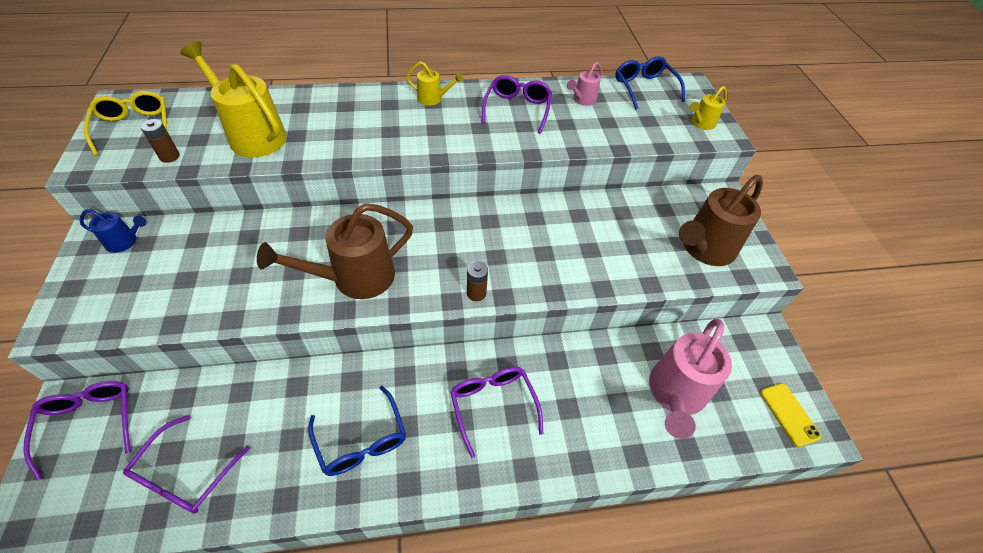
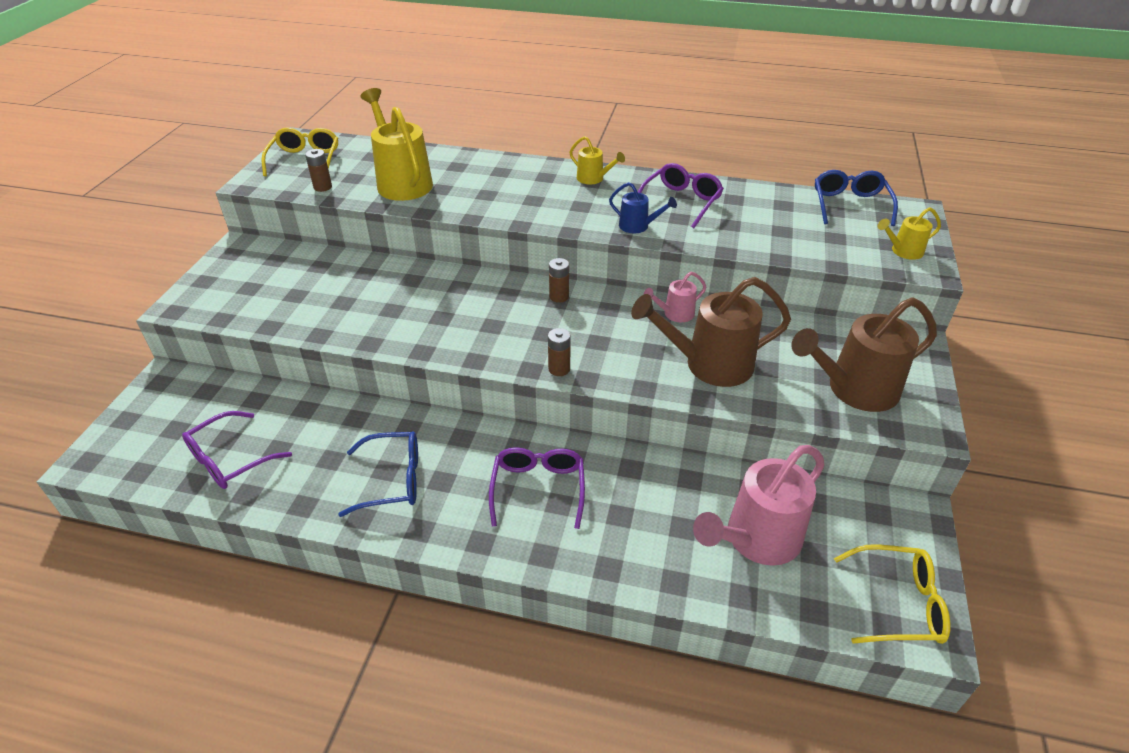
camera: 25 degrees right, 10 degrees down
purple glasses [23,381,131,481] -> none
blue watering can [79,209,146,253] -> blue watering can moved to [609,182,677,233]
brown watering can [257,203,413,299] -> brown watering can moved to [631,277,791,387]
blue glasses [308,386,406,476] -> blue glasses turned 90 degrees counterclockwise [338,431,418,517]
pink watering can [567,62,602,106] -> pink watering can moved to [643,272,707,322]
yellow phone [760,383,822,447] -> yellow glasses [834,544,950,644]
none -> brown battery [549,258,569,303]

